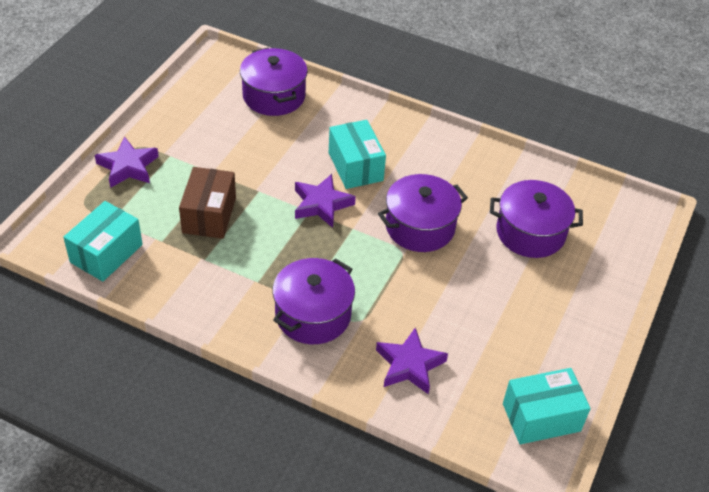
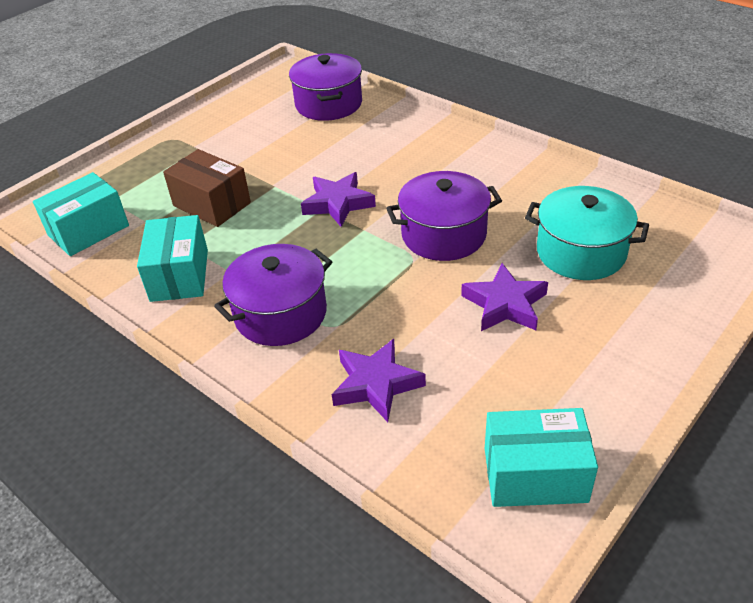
camera: 20 degrees right, 5 degrees down
purple star [95,137,159,188] -> purple star moved to [461,263,548,331]
brown box [179,167,236,239] -> brown box turned 75 degrees counterclockwise [163,149,251,227]
turquoise box [329,120,386,189] -> turquoise box moved to [137,215,208,302]
purple pot [490,180,583,258] -> turquoise pot [525,186,649,280]

